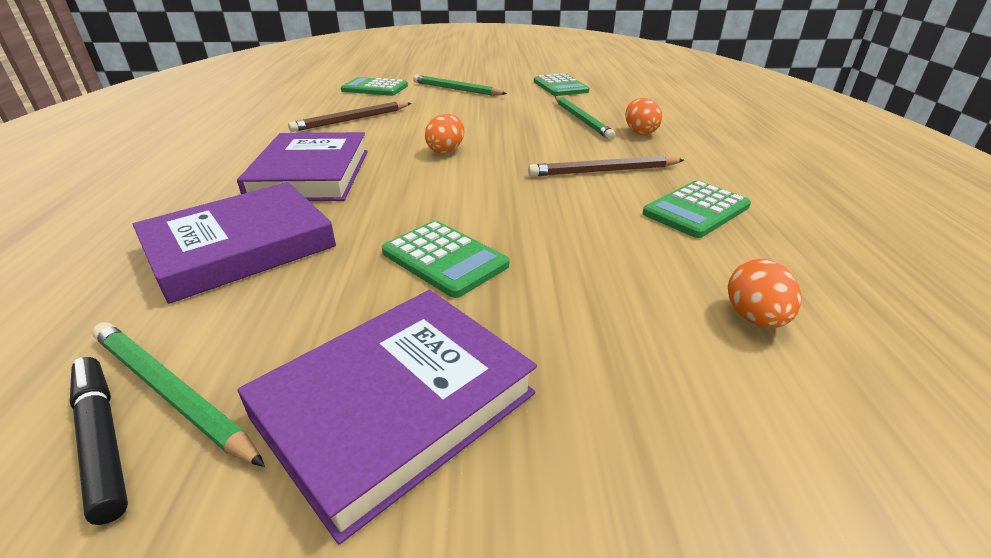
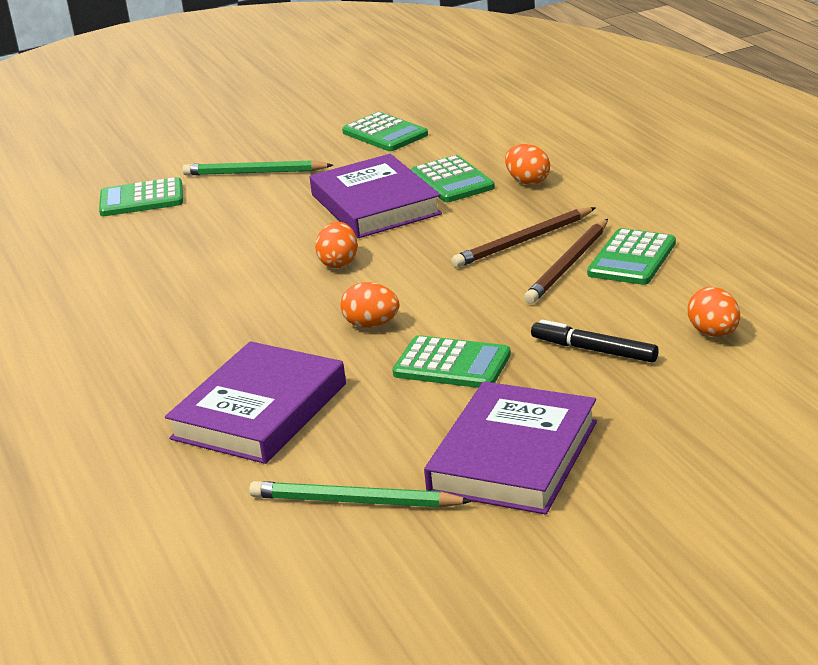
camera: 20 degrees left, 5 degrees down
black marker [70,357,128,525] -> black marker moved to [531,320,659,363]
purple book [237,132,368,201] -> purple book moved to [310,154,442,238]
brown pencil [288,102,411,132] -> brown pencil moved to [524,219,608,304]
green pencil [555,96,616,140] -> green calculator [411,155,495,202]
none -> orange egg [340,282,399,328]

